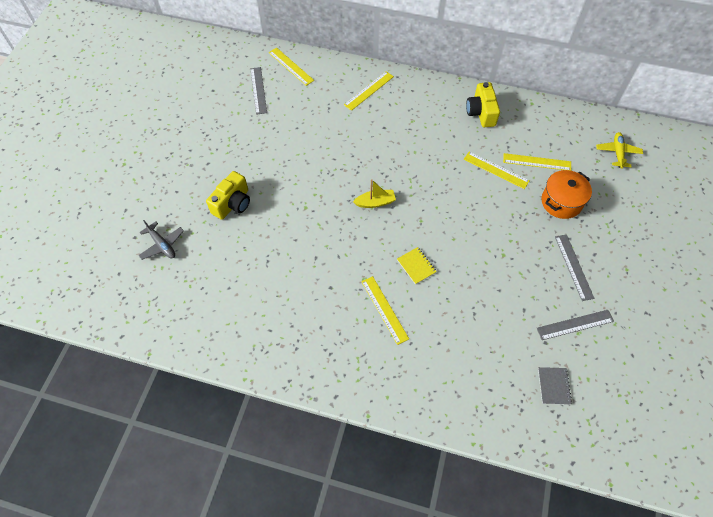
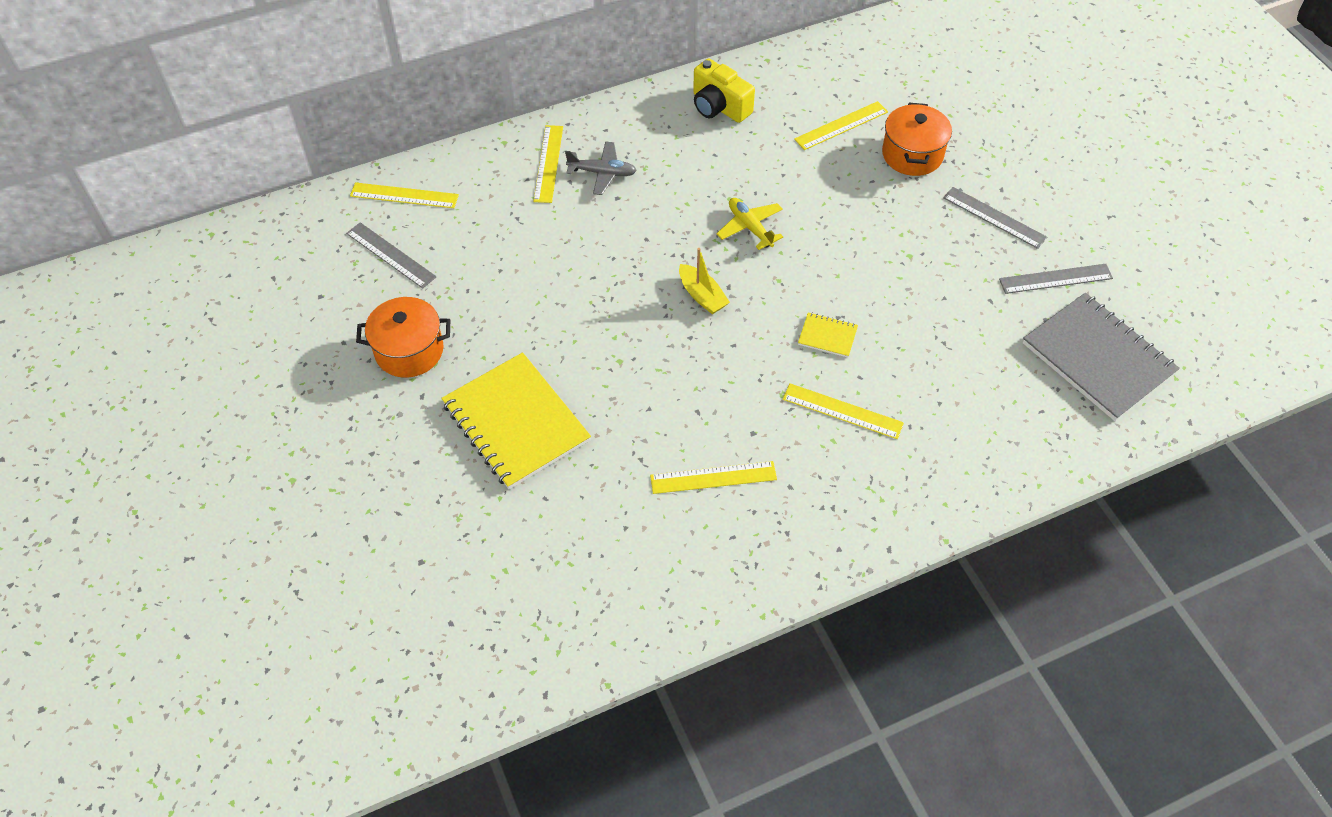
camera: 40 degrees left, 5 degrees down
grey plane [138,220,184,260] -> grey plane moved to [565,141,637,195]
yellow camera [206,171,250,220] -> yellow notebook [441,352,591,489]
yellow boat [353,179,396,208] -> yellow boat turned 105 degrees clockwise [679,248,730,314]
yellow ruler [464,152,529,189] -> yellow ruler moved to [650,461,777,494]
grey ruler [537,310,614,340] -> grey ruler turned 45 degrees clockwise [999,264,1113,294]
grey notebook [538,367,572,405] -> grey notebook [1023,293,1180,421], size x2.31
yellow plane [596,132,643,169] -> yellow plane moved to [717,198,783,250]
none -> orange pot [356,297,451,378]

